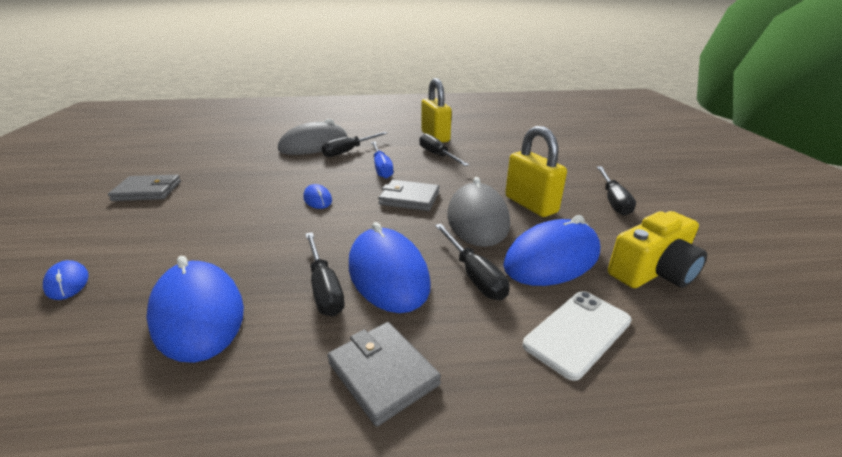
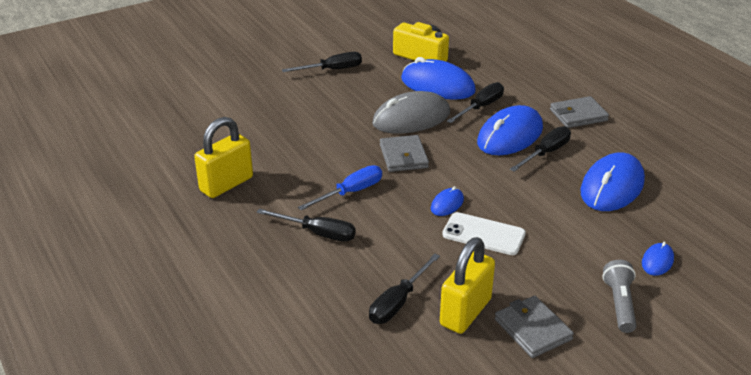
camera: 115 degrees left, 5 degrees up
grey mouse [278,119,348,155] -> none
grey wallet [327,322,441,427] -> grey wallet turned 45 degrees clockwise [550,96,609,128]
black screwdriver [419,133,469,166] -> black screwdriver moved to [369,253,440,324]
yellow padlock [505,126,567,217] -> yellow padlock moved to [440,237,495,334]
white phone [523,291,632,381] -> white phone moved to [442,212,526,255]
none -> grey flashlight [602,260,637,333]

